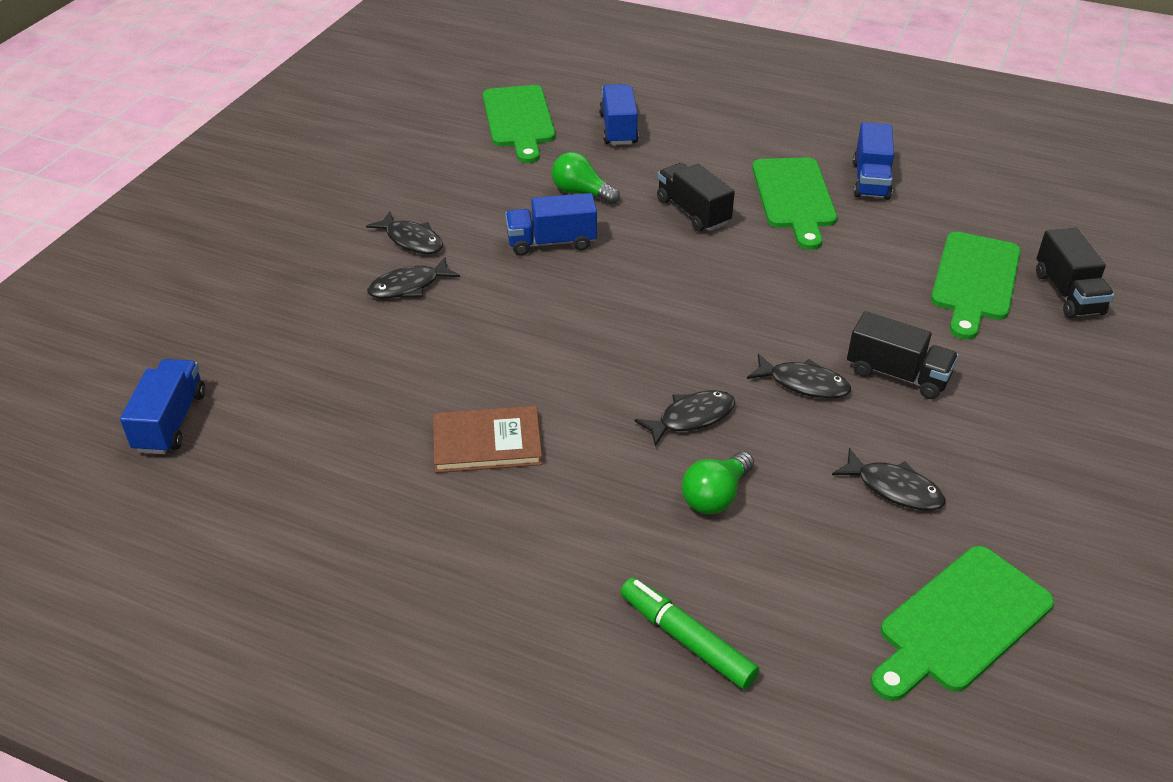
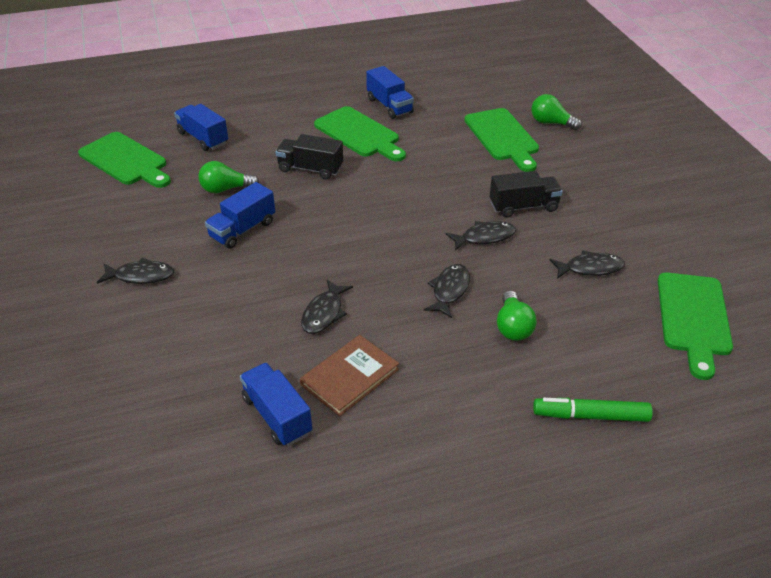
camera: 40 degrees left, 0 degrees up
blue truck [120,359,205,454] -> blue truck moved to [240,363,312,446]
black fish [367,257,460,299] -> black fish moved to [301,279,353,334]
black truck [1036,228,1114,318] -> green light bulb [531,94,582,130]

